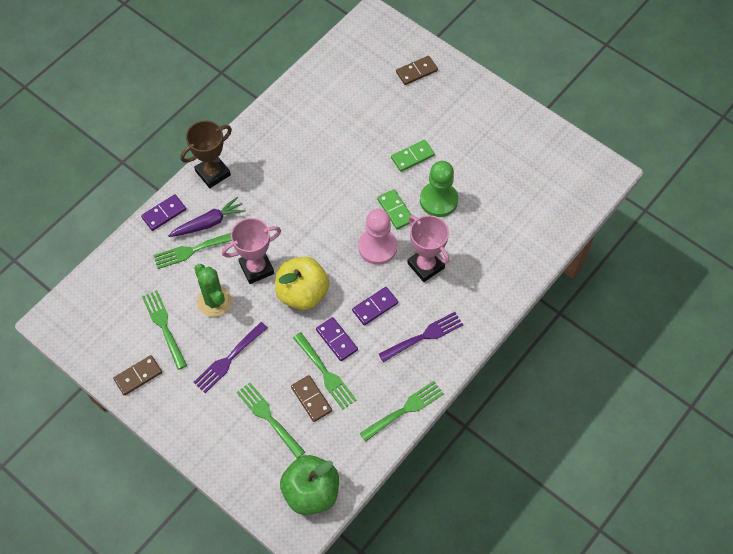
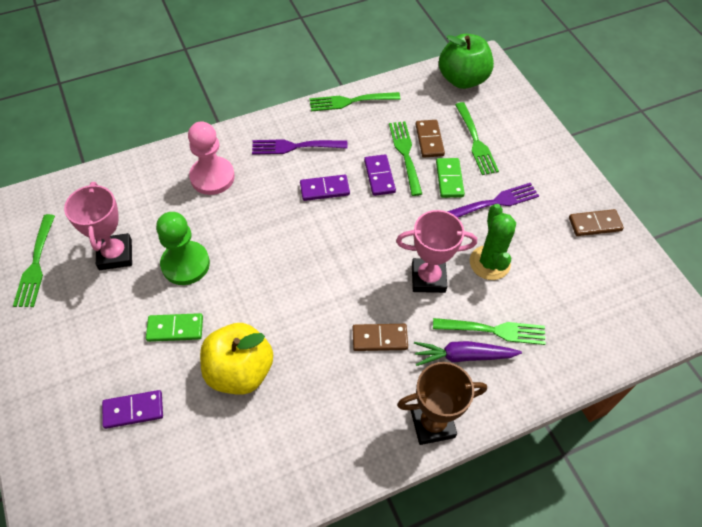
camera: 155 degrees left, 5 degrees down
purple domino [141,194,186,231] -> purple domino moved to [102,390,163,429]
green fork [142,290,187,370] -> green fork moved to [13,214,55,307]
yellow apple [275,256,329,310] -> yellow apple moved to [200,323,273,395]
pink pawn [358,209,397,265] -> pink pawn moved to [188,121,235,195]
green domino [377,189,414,230] -> green domino moved to [436,158,465,198]
brown domino [396,56,438,85] -> brown domino moved to [353,324,408,351]
pink trophy [407,215,449,282] -> pink trophy moved to [64,182,132,270]

